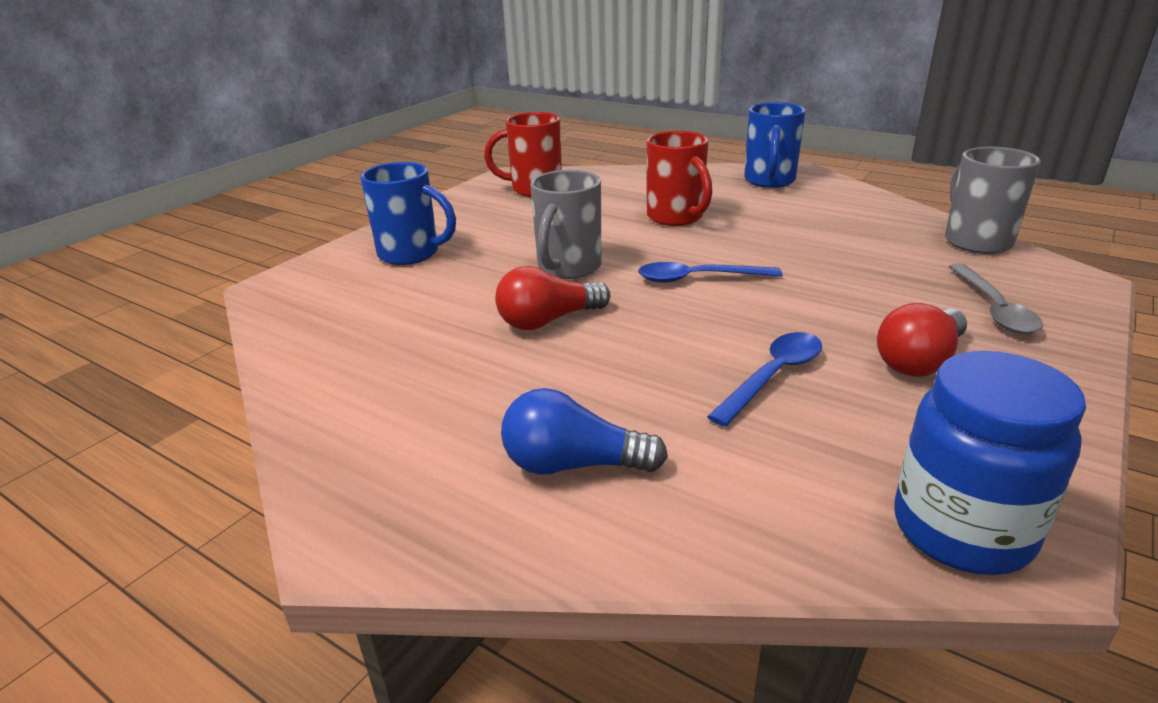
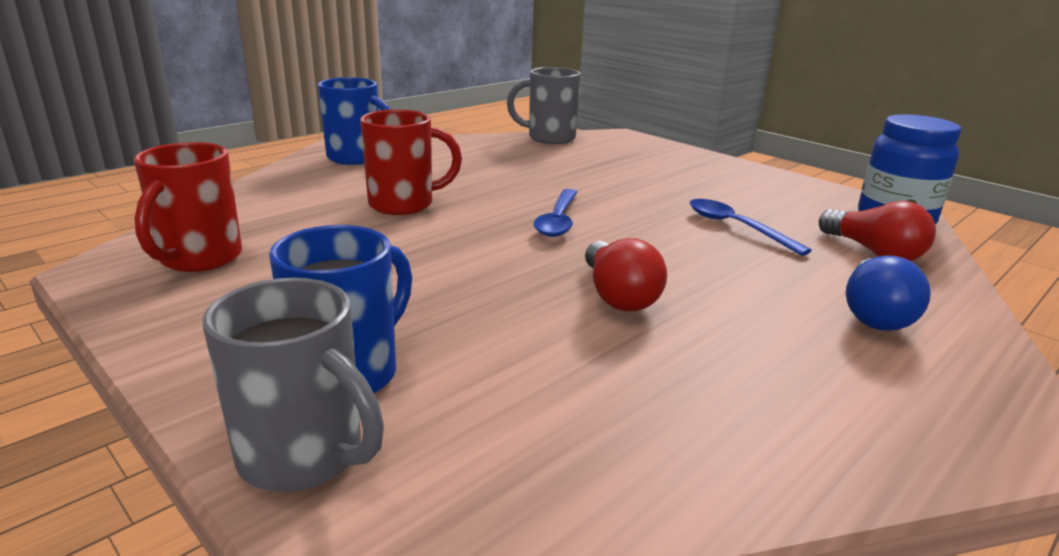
camera: 80 degrees left, 5 degrees down
grey mug [530,170,601,279] -> grey mug moved to [203,278,384,492]
red light bulb [877,303,967,377] -> red light bulb moved to [819,201,936,261]
grey spoon [949,263,1043,334] -> none

